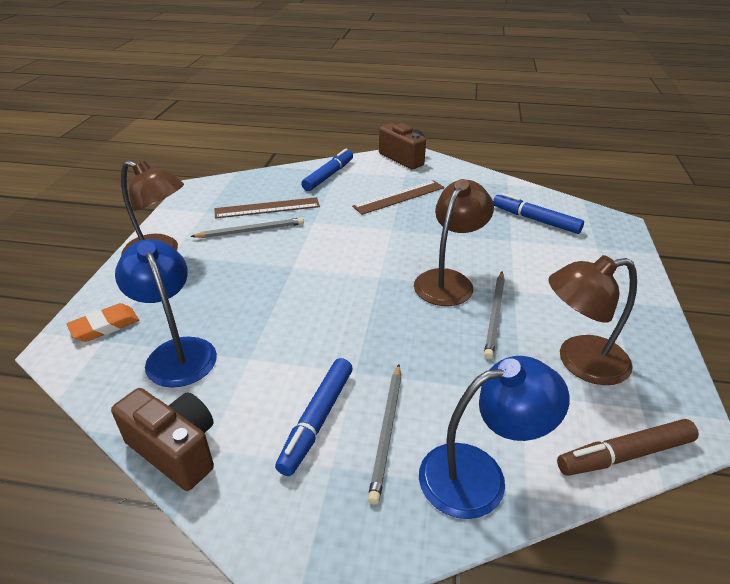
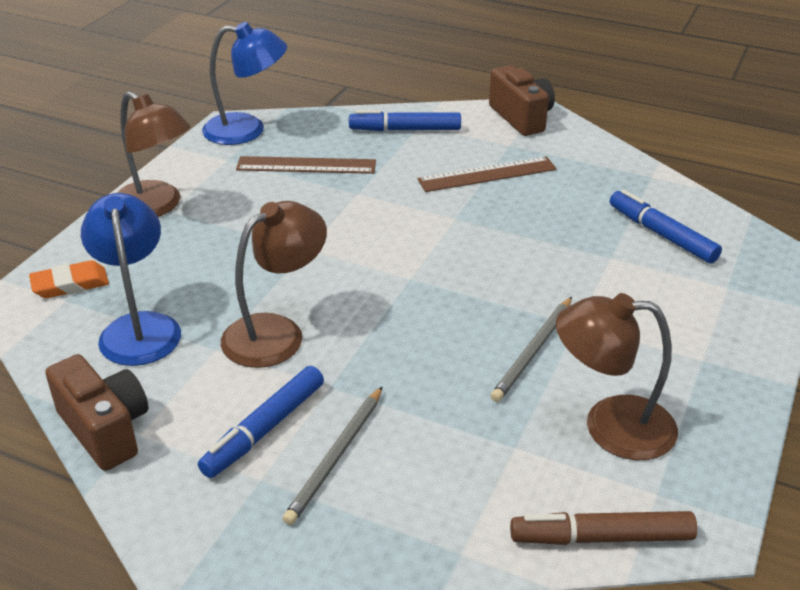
camera: 15 degrees right, 0 degrees up
grey pencil [190,217,304,238] -> none
blue marker [301,148,353,191] -> blue marker turned 135 degrees counterclockwise [349,110,461,131]
brown lamp [414,179,494,306] -> brown lamp moved to [221,201,327,368]
blue lamp [419,356,570,519] -> blue lamp moved to [202,22,287,145]

